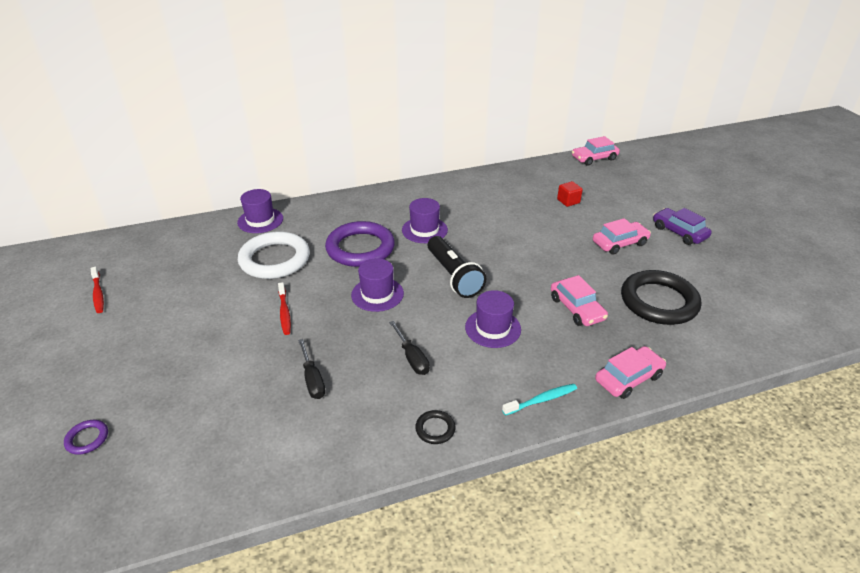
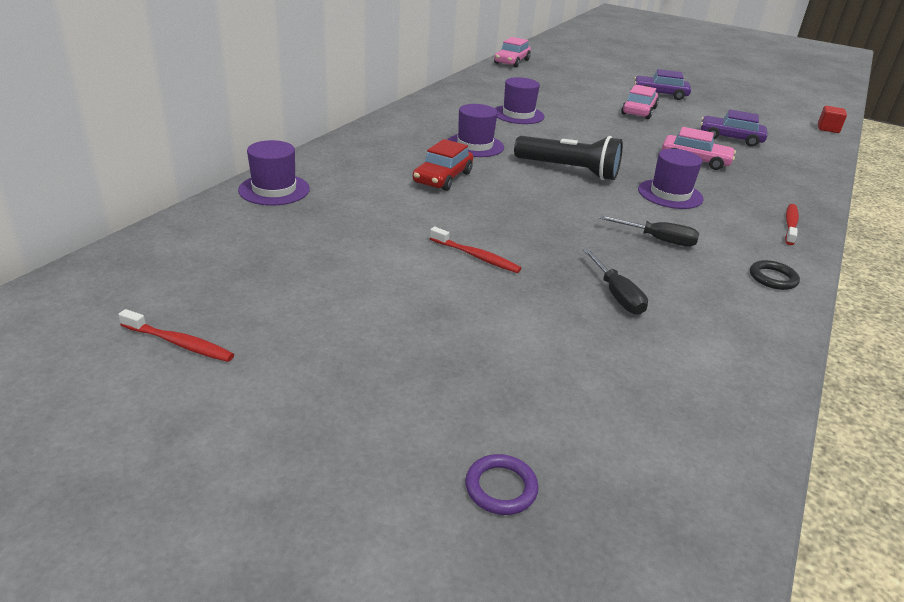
camera: 45 degrees left, 5 degrees down
white ring [238,231,310,279] -> none
black screwdriver [298,339,326,399] -> black screwdriver turned 45 degrees clockwise [583,249,648,315]
purple ring [325,221,395,267] -> red car [413,139,473,191]
purple hat [351,258,404,312] -> purple hat moved to [495,77,544,124]
turquoise toothbrush [502,384,577,416] -> red toothbrush [785,204,799,245]
red cube [557,181,583,207] -> red cube moved to [818,106,847,133]
pink car [595,346,666,399] -> none
black ring [621,270,701,325] -> purple car [700,109,767,147]

